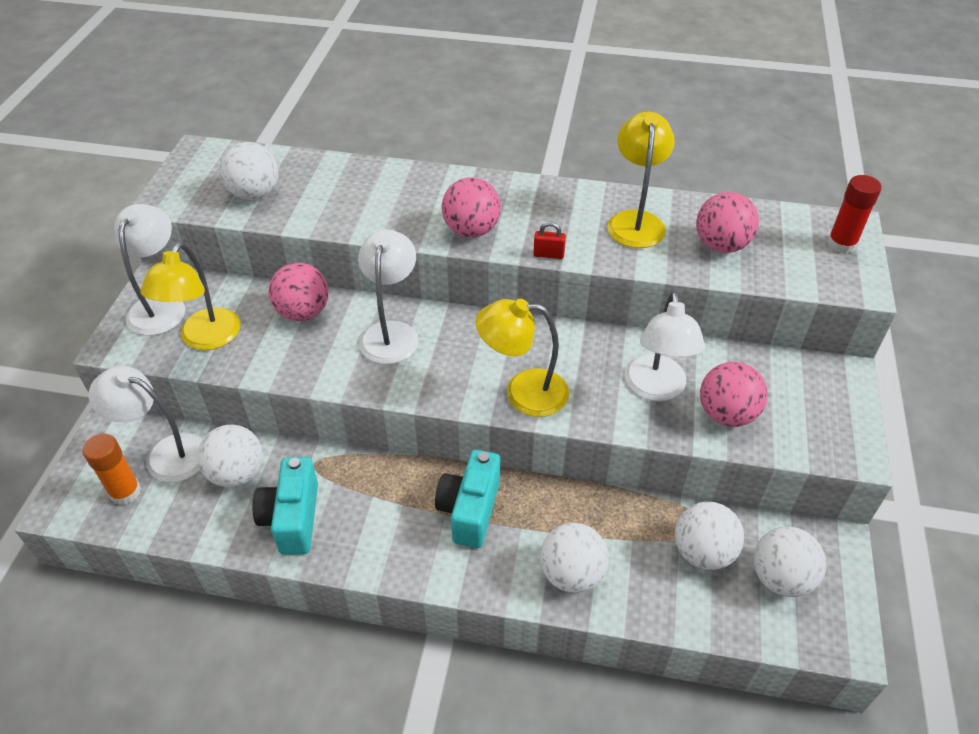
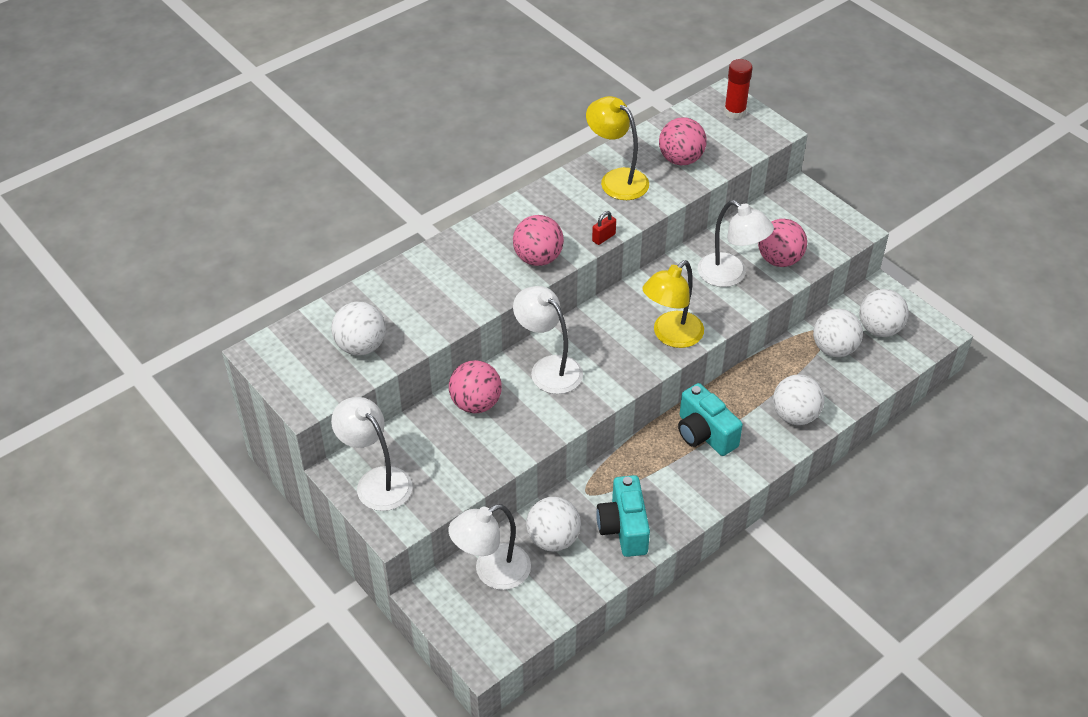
camera: 50 degrees left, 0 degrees up
orange glue stick [83,434,141,505] -> none
yellow lamp [140,242,241,350] -> none
turquoise camera [253,457,318,555] -> turquoise camera turned 45 degrees clockwise [596,475,650,557]

